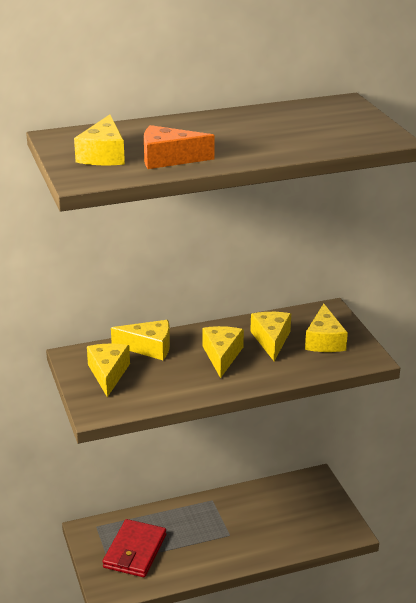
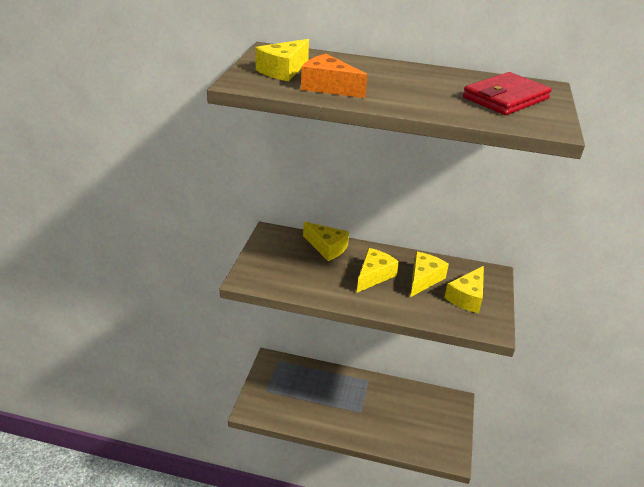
camera: 30 degrees right, 5 degrees up
yellow cheese [87,344,130,397] -> none
red wallet [102,519,166,577] -> red wallet moved to [463,72,552,115]

